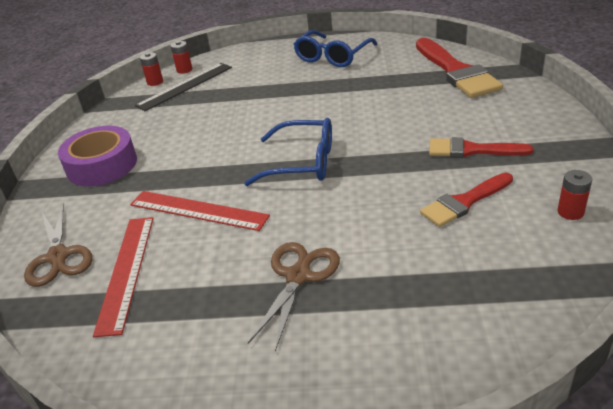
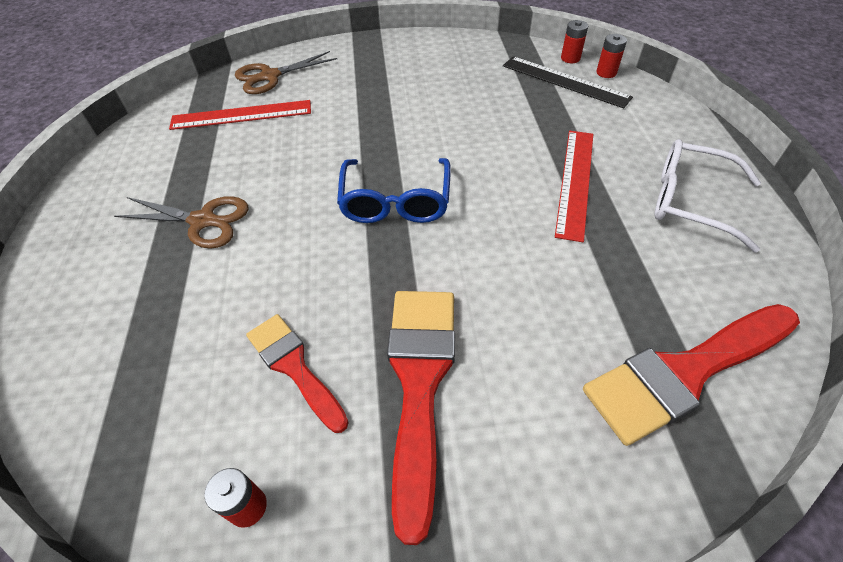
camera: 80 degrees right, 15 degrees up
purple tape [58,126,137,186] -> none
red ruler [130,191,270,231] -> red ruler moved to [555,131,593,242]
blue glasses [294,30,377,67] -> white glasses [655,139,761,252]
red brush [429,137,534,157] -> red brush [387,291,455,545], size x1.64

